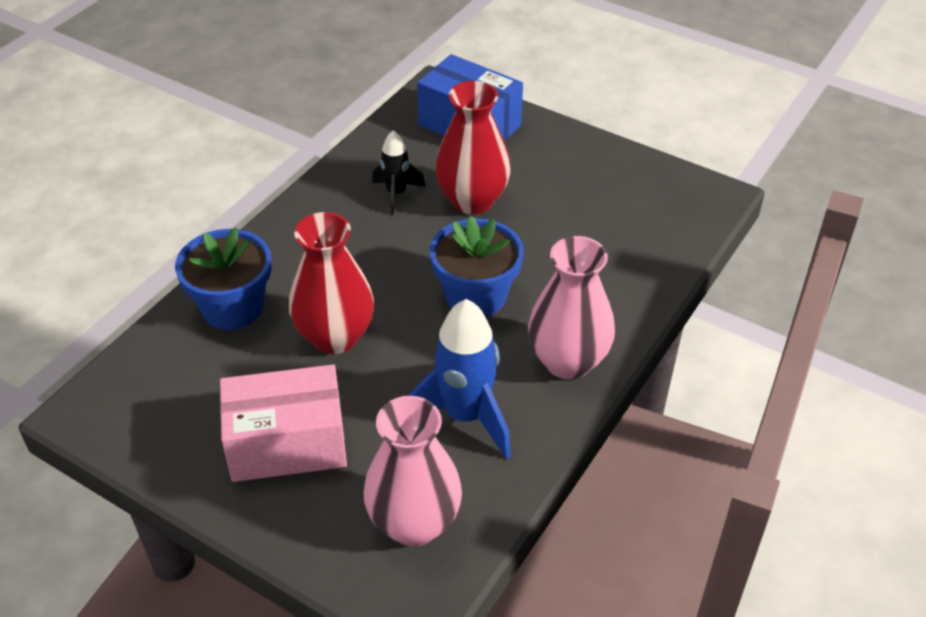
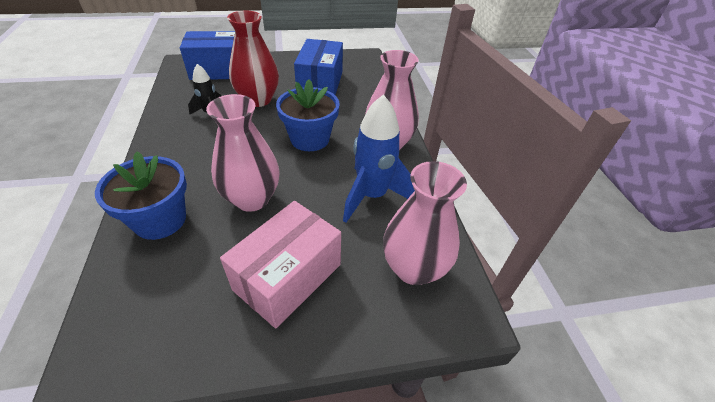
camera: 45 degrees left, 0 degrees up
red vase [289,212,374,354] -> pink vase [206,94,280,212]
none -> blue box [294,39,343,95]

